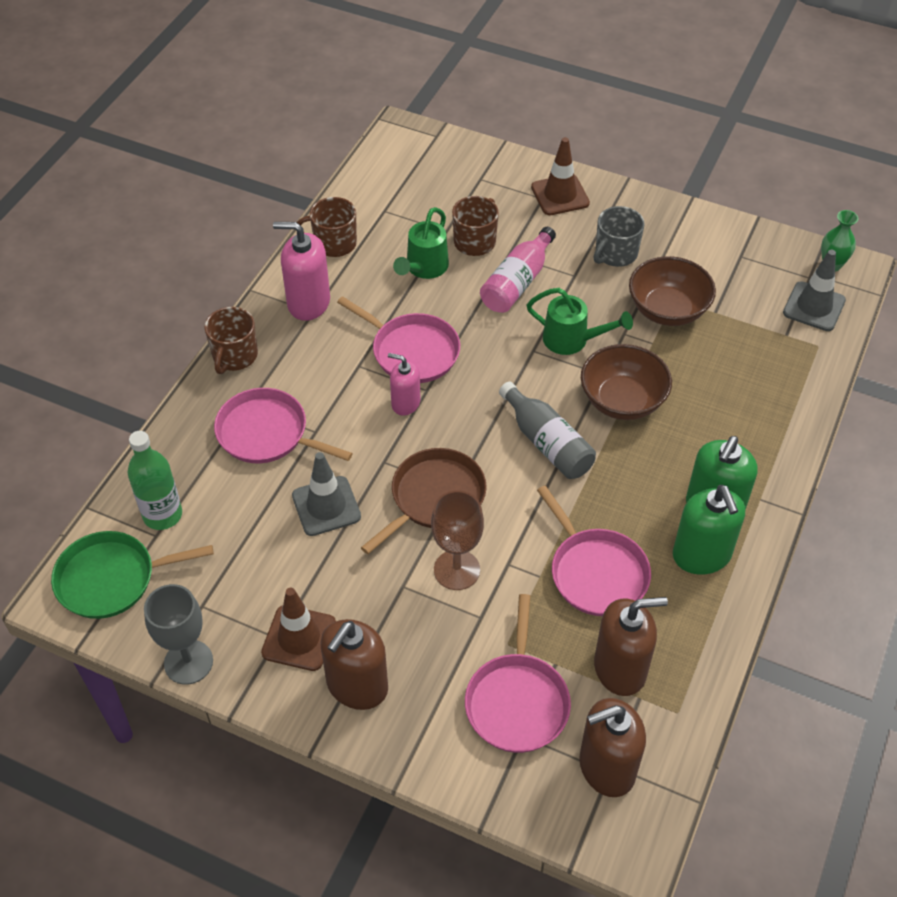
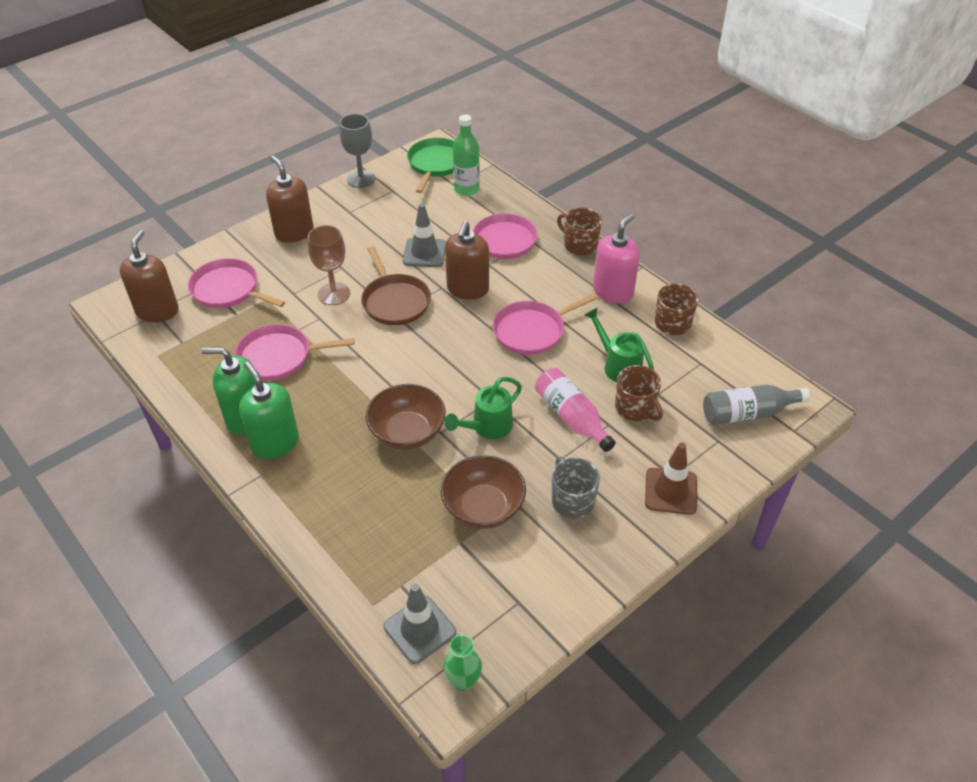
camera: 115 degrees right, 5 degrees down
brown traffic cone [261,588,336,671] -> none
pink soap dispenser [388,353,421,416] -> none
grey bottle [499,382,596,479] -> grey bottle moved to [703,384,810,425]
brown soap dispenser [594,597,668,696] -> brown soap dispenser moved to [445,221,489,300]

